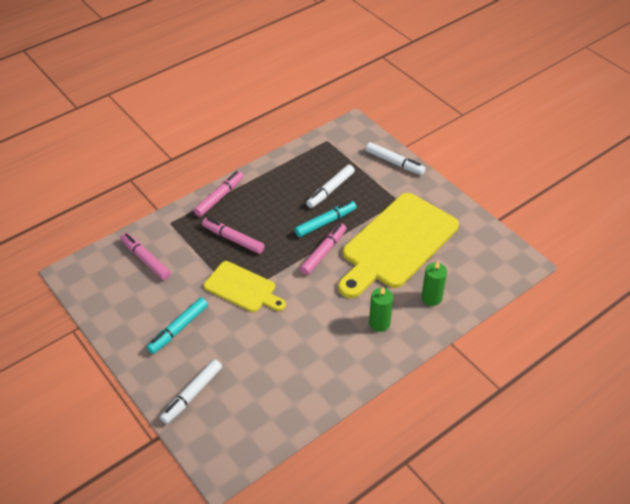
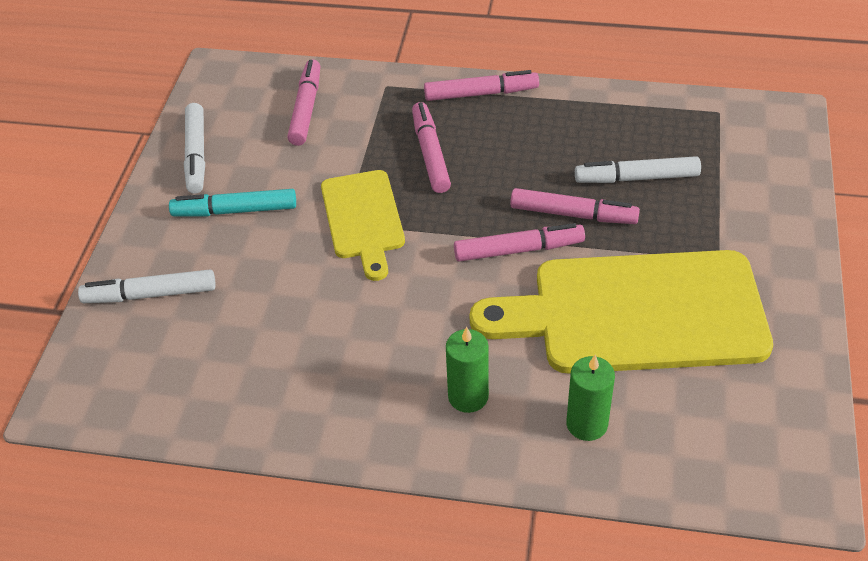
camera: 50 degrees right, 0 degrees up
turquoise marker [295,201,356,237] -> pink marker [510,188,640,224]
white marker [366,142,426,175] -> white marker moved to [184,103,205,194]

